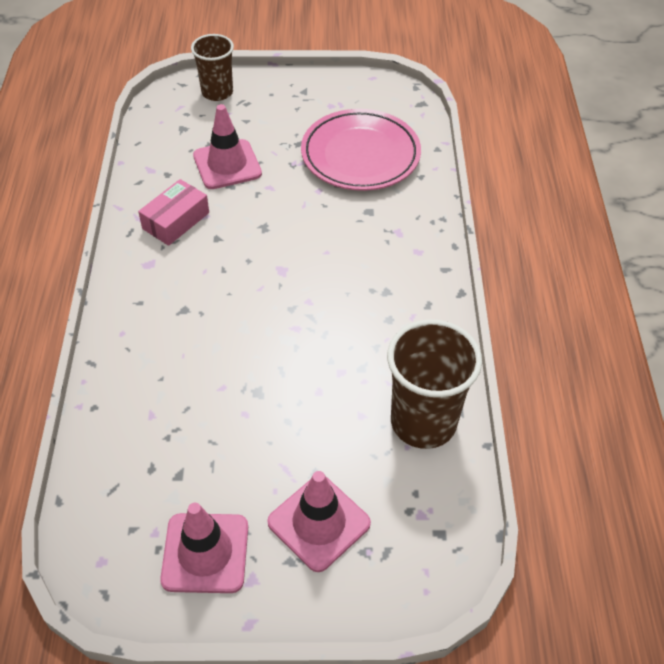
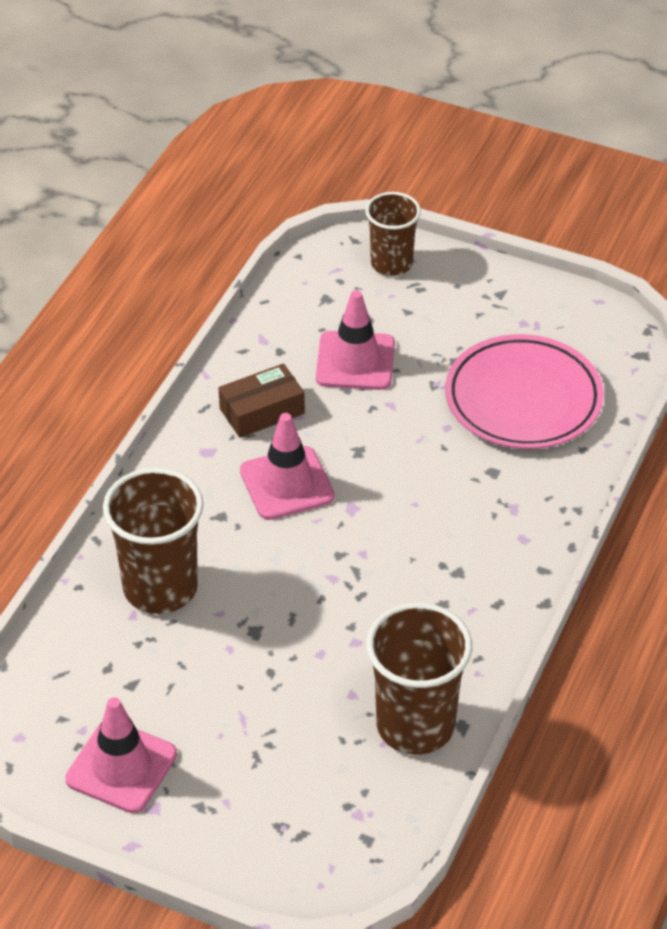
camera: 25 degrees right, 5 degrees down
pink box [138,179,209,246] -> brown box [219,363,305,438]
pink traffic cone [267,471,371,572] -> pink traffic cone moved to [240,413,335,520]
none -> brown cup [103,468,204,614]

